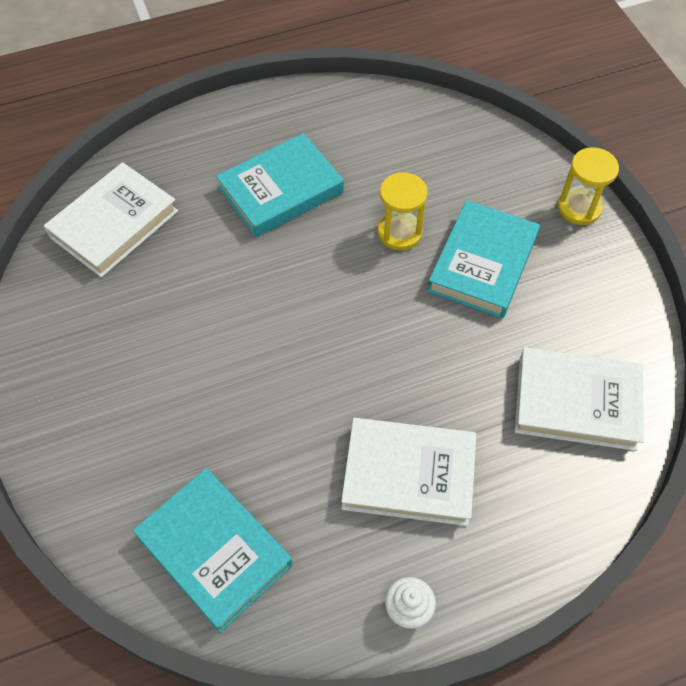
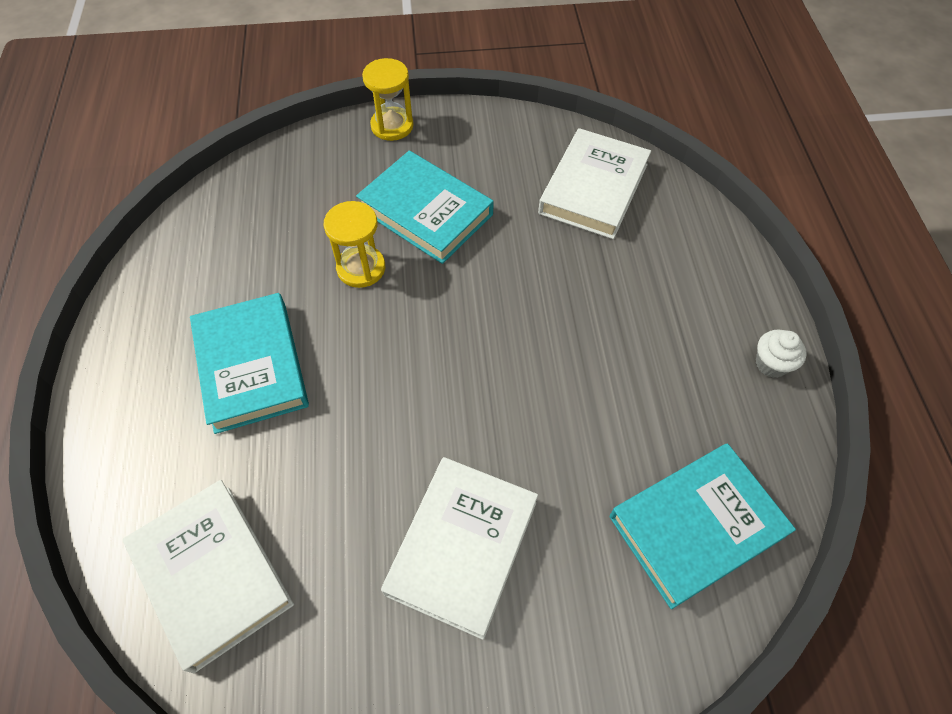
camera: 75 degrees left, 0 degrees up
white book [341,418,476,526] -> white book moved to [381,457,538,640]

